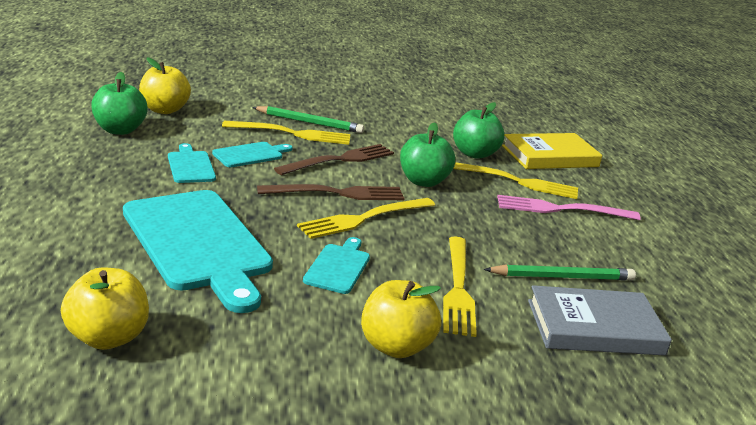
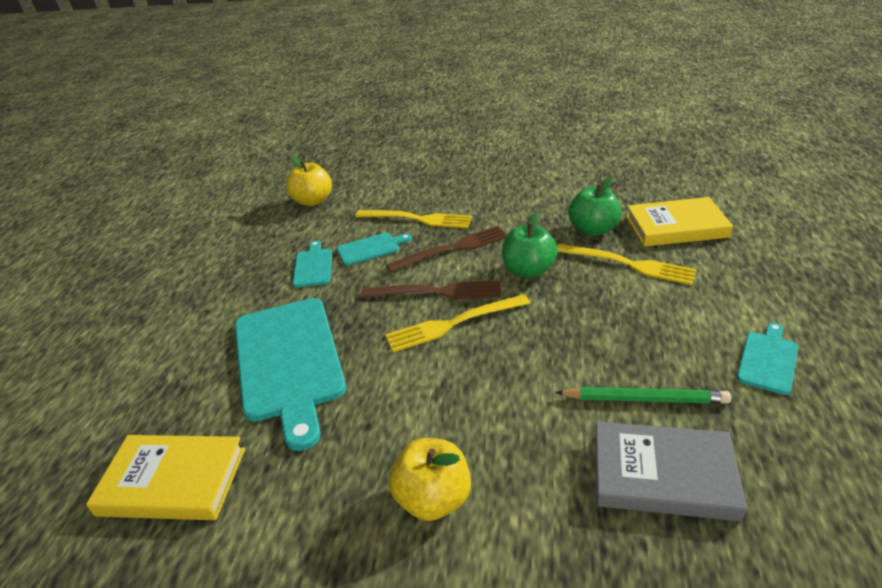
camera: 20 degrees right, 10 degrees up
yellow apple [61,268,149,350] -> yellow book [86,435,245,520]
green apple [91,72,148,135] -> none
green pencil [252,106,364,133] -> none
turquoise cutting board [303,237,370,294] -> turquoise cutting board moved to [737,322,798,395]
yellow fork [443,236,477,337] -> none
pink fork [497,195,641,220] -> none

